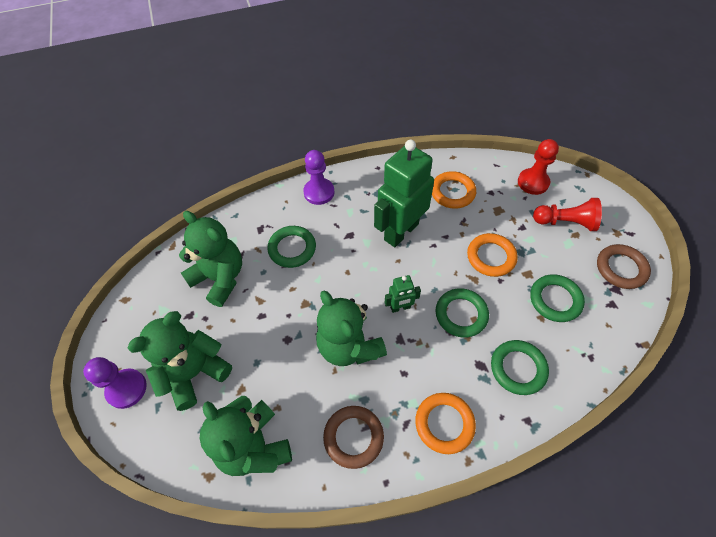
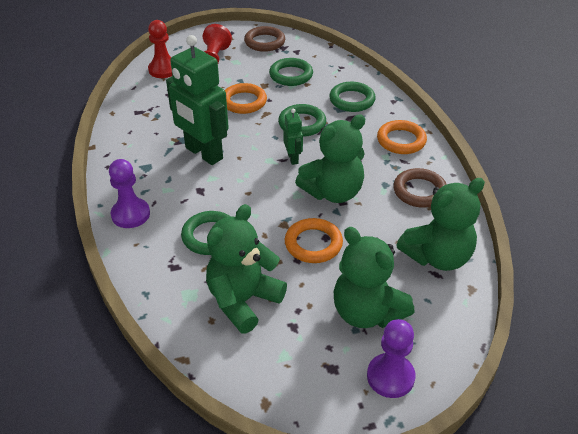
camera: 90 degrees left, 15 degrees down
orange ring [432,171,476,209] -> orange ring moved to [285,218,343,263]

